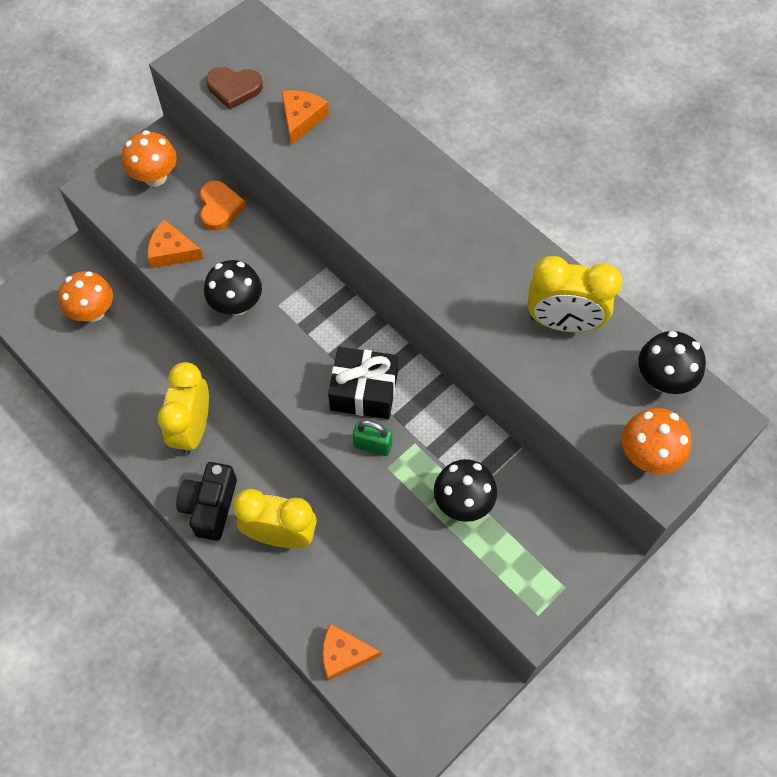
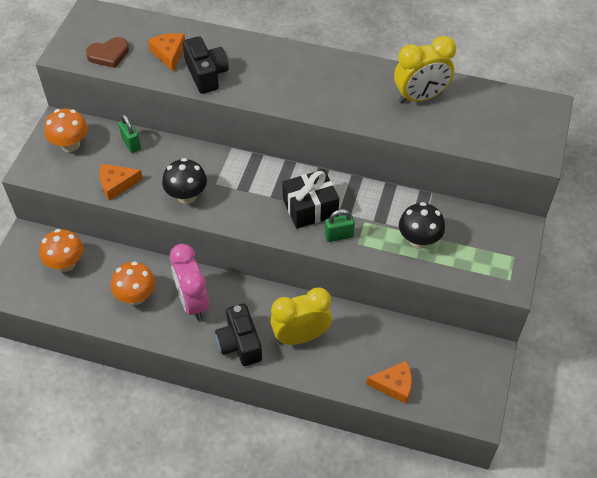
camera: 30 degrees left, 10 degrees down
yellow clock [158,362,209,455] -> pink clock [170,244,209,320]
orange heart [200,181,246,231] -> green padlock [118,114,141,153]
orange cheese [322,624,381,681] -> orange cheese turned 150 degrees counterclockwise [366,361,412,404]
orange mushroom [622,408,691,474] -> orange mushroom moved to [111,261,155,305]
black mushroom [638,331,706,394] -> none
none -> black camera [183,36,229,94]

